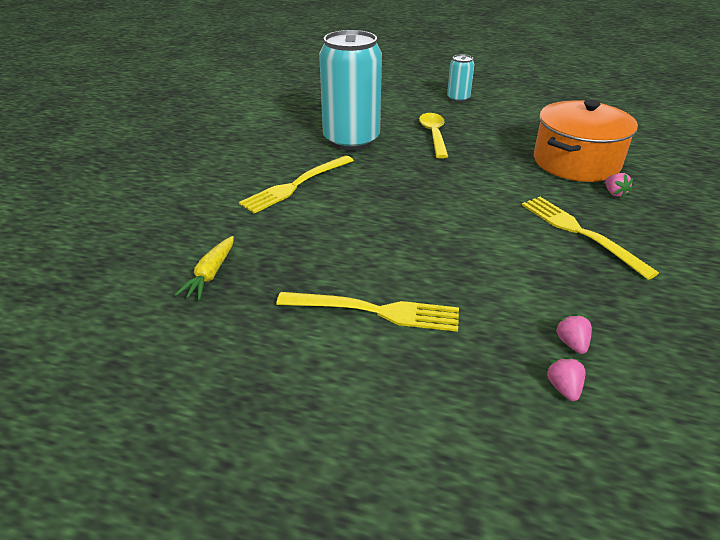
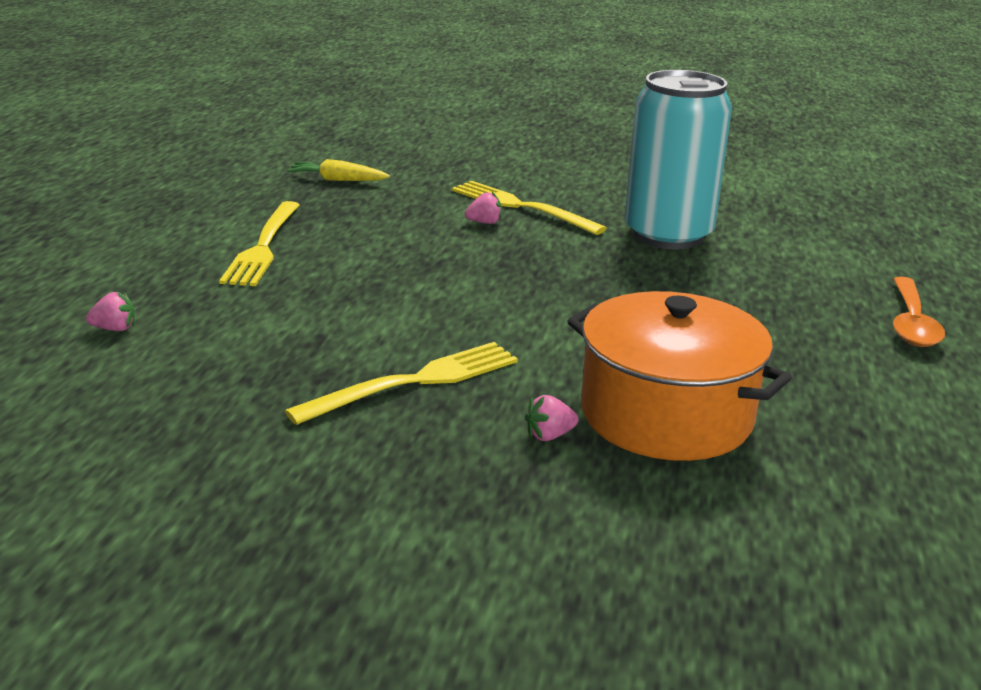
camera: 85 degrees right, 10 degrees down
yellow spoon [419,113,448,159] -> none
turquoise can [447,54,475,102] -> orange spoon [893,277,945,347]
pink strawberry [555,314,592,354] -> pink strawberry moved to [465,192,502,224]

